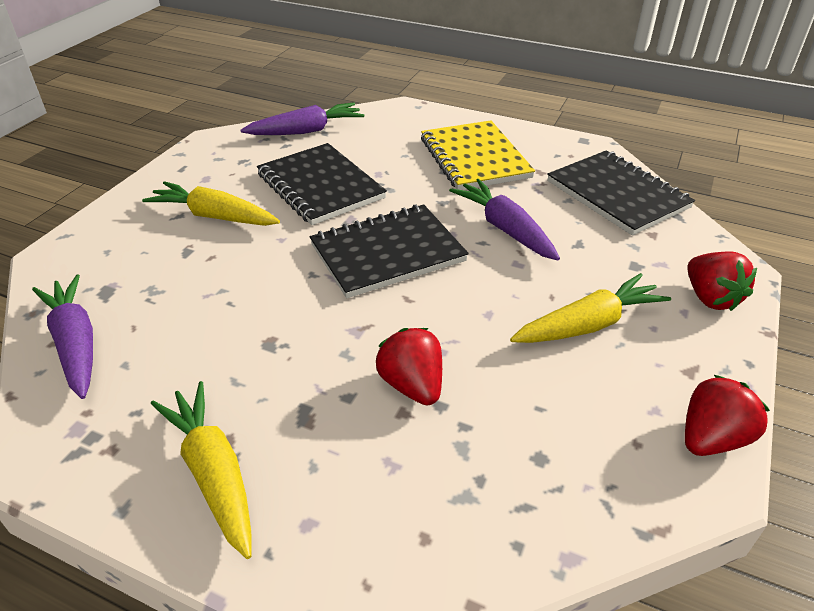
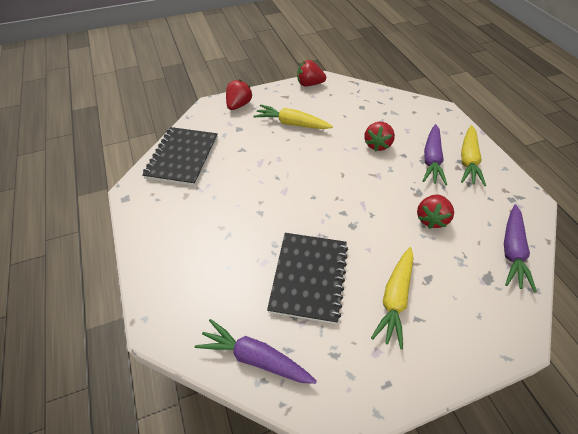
camera: 135 degrees left, 10 degrees up
yellow carrot [142,181,280,226] -> yellow carrot turned 45 degrees clockwise [371,247,414,350]
black notebook [310,204,469,298] -> none
yellow notebook [421,120,535,190] -> none
purple carrot [449,179,560,261] -> purple carrot moved to [423,124,447,185]
none -> red strawberry [417,194,454,229]

